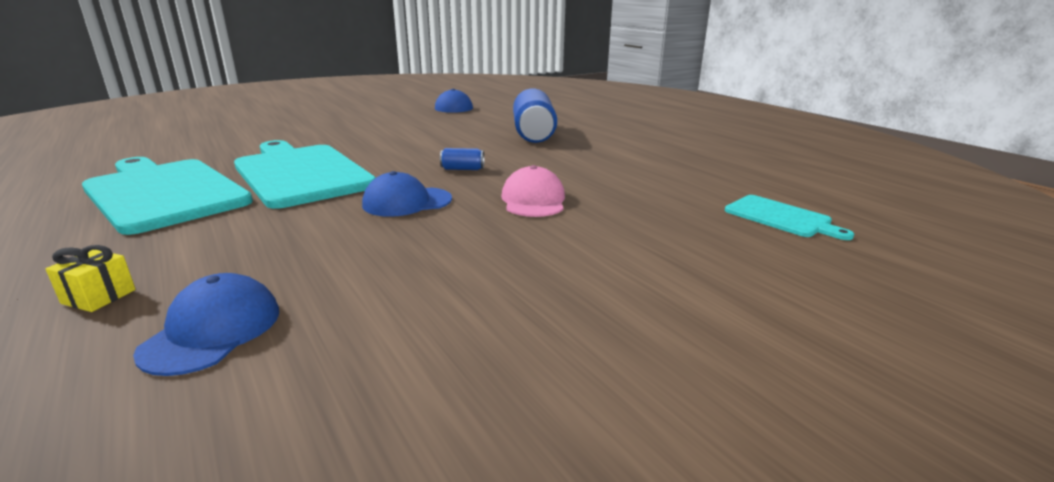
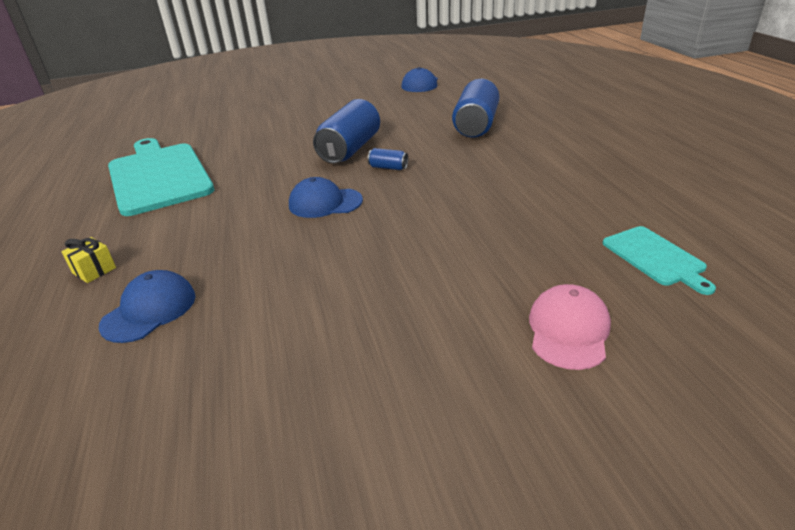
camera: 20 degrees right, 10 degrees up
turquoise cutting board [234,140,376,209] -> none
pink cap [501,165,565,217] -> pink cap moved to [529,284,611,370]
none -> blue can [313,99,380,164]

